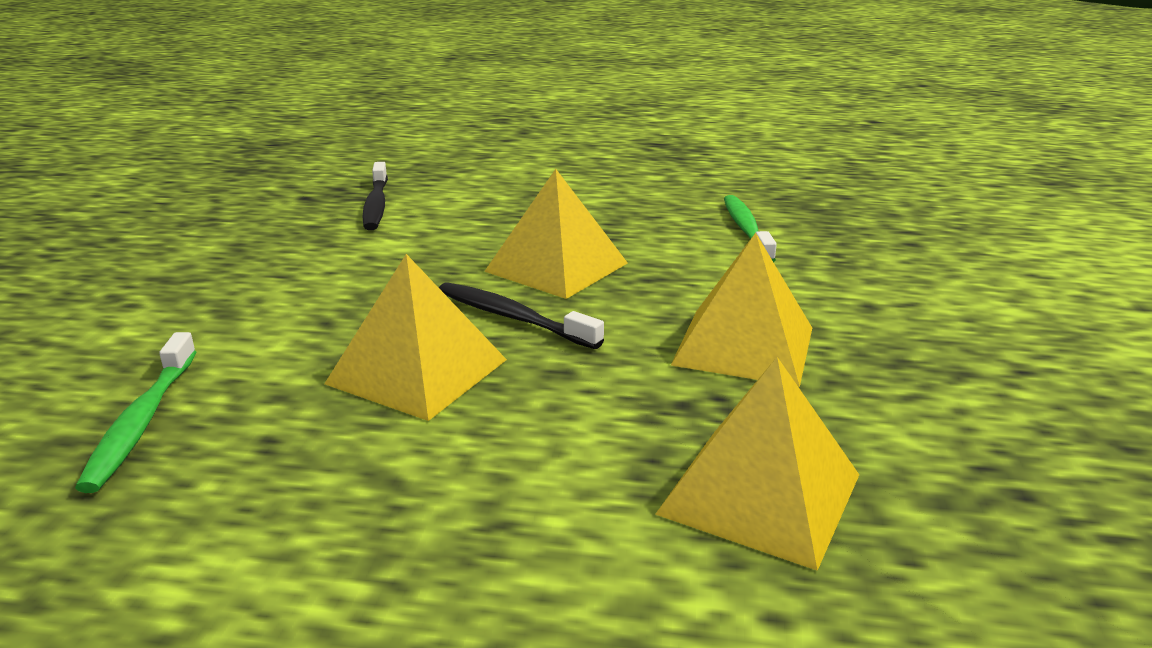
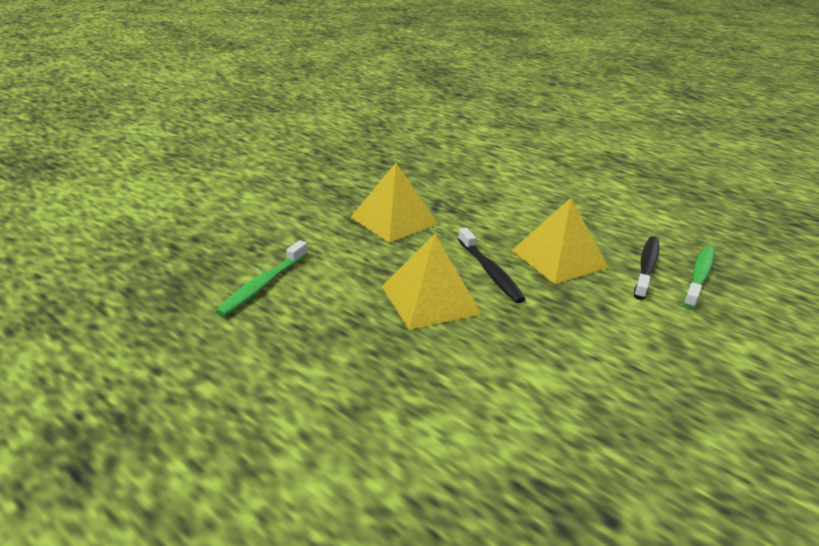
camera: 150 degrees left, 5 degrees up
black toothbrush [362,162,388,230] -> black toothbrush moved to [634,236,660,300]
yellow pyramid [655,357,859,571] -> none

